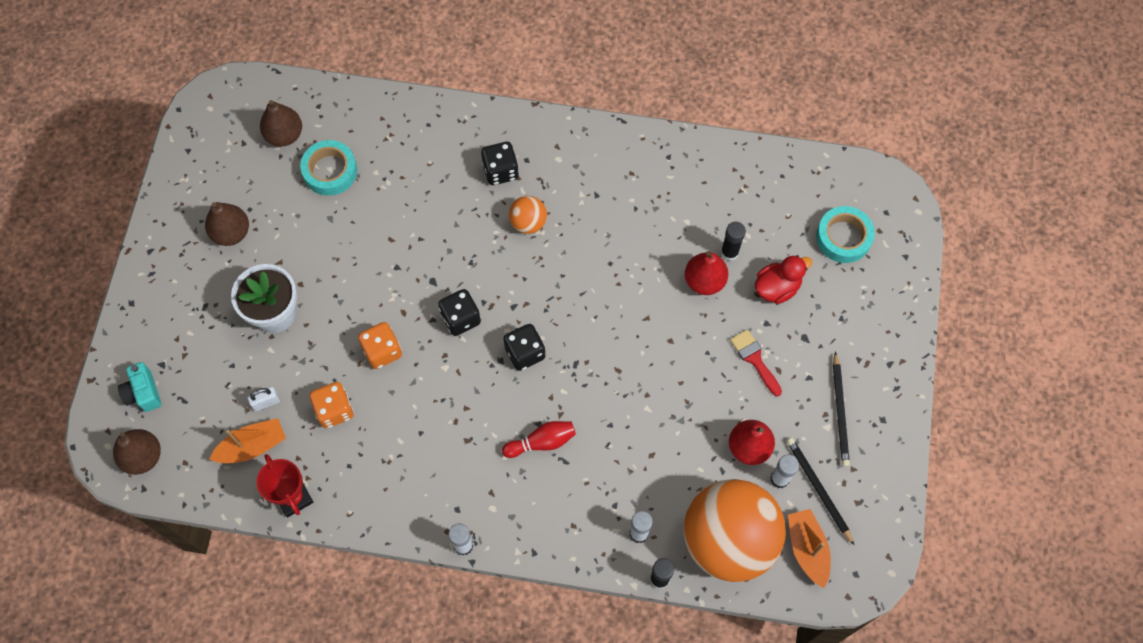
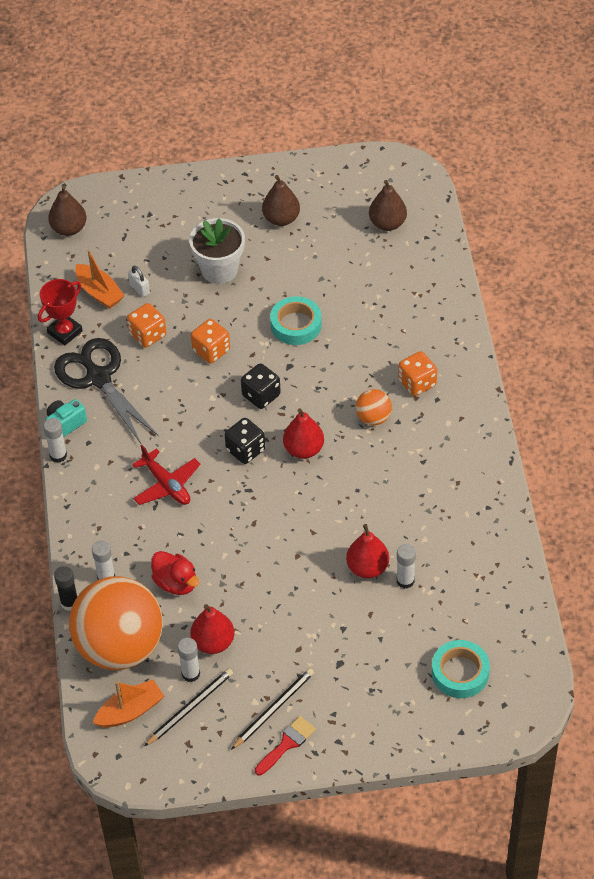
camera: 75 degrees right, 15 degrees down
turquoise camera [118,362,161,412] -> turquoise camera moved to [45,399,87,437]
turquoise tape [300,140,357,196] -> turquoise tape moved to [270,296,322,345]
black dice [481,142,519,185] -> orange dice [398,351,437,396]
red bowling pin [502,421,576,458] -> red plane [132,445,201,505]
black glue stick [721,222,746,261] -> white glue stick [397,544,416,589]
red brush [730,329,782,396] -> red brush moved to [255,716,316,776]
red duck [755,255,813,304] -> red duck moved to [151,551,199,595]
black pencil [833,351,850,467] -> black pencil turned 150 degrees clockwise [231,668,314,750]
none -> black scissors [54,338,159,444]
none -> red pear [283,408,324,459]

